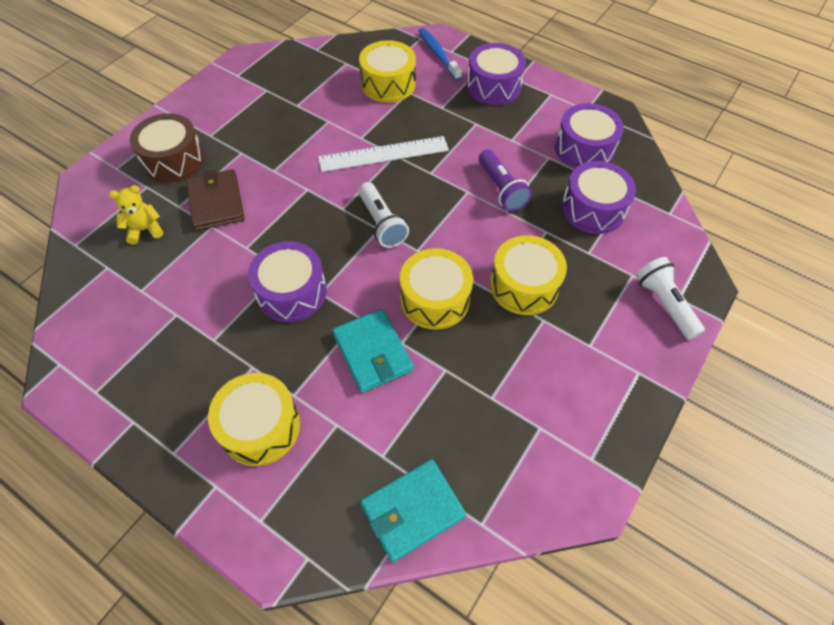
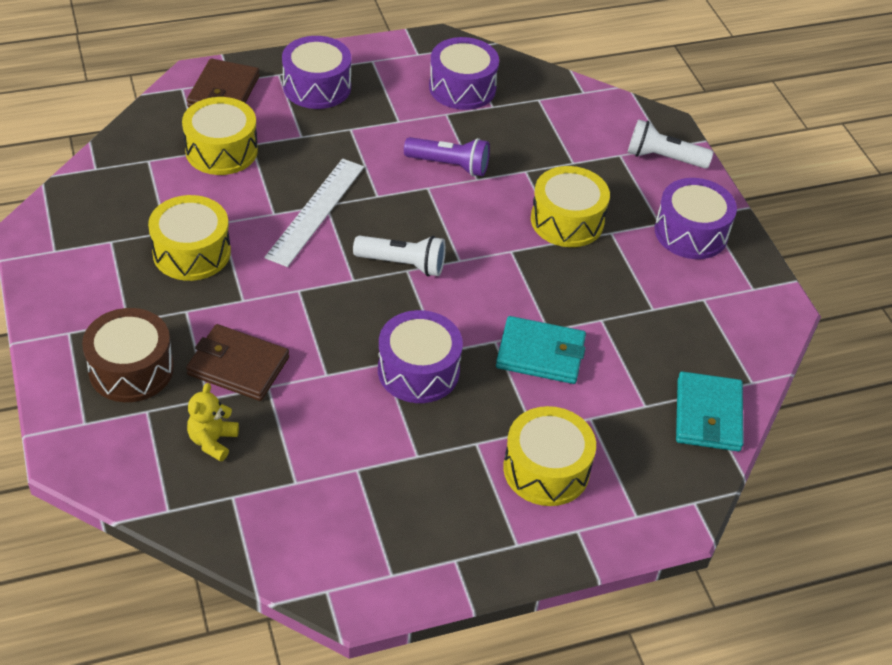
camera: 55 degrees left, 10 degrees down
yellow drum [400,248,473,330] -> yellow drum moved to [148,195,231,281]
blue toothbrush [419,28,462,81] -> brown wallet [187,58,260,107]
purple drum [561,161,636,234] -> purple drum moved to [655,178,737,259]

